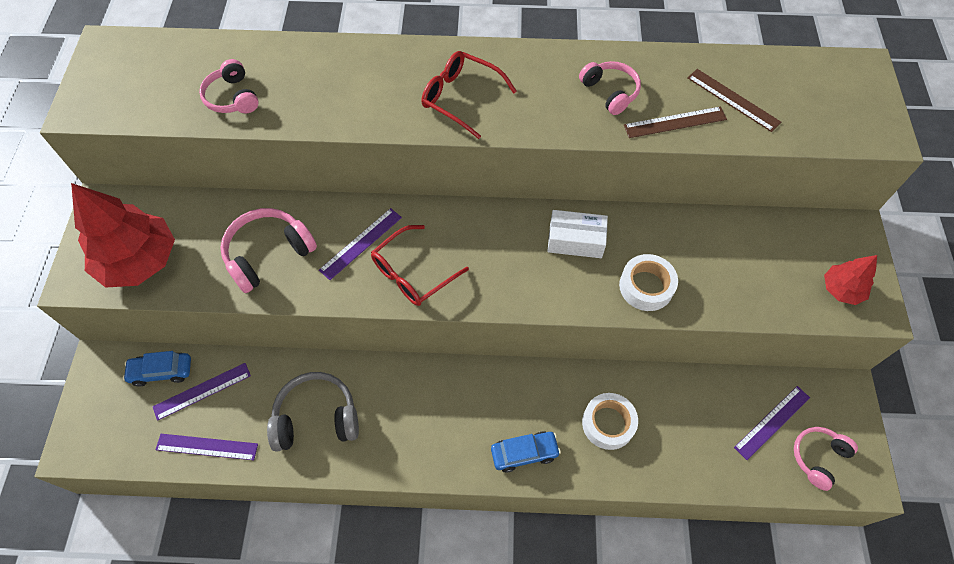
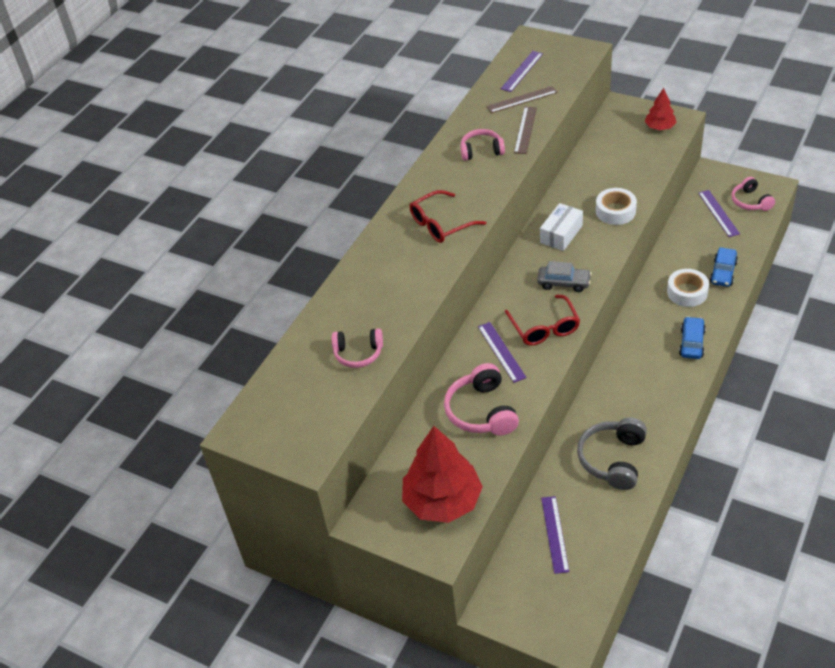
camera: 60 degrees left, 15 degrees down
blue car [123,351,191,387] -> blue car moved to [710,247,738,287]
purple ruler [155,434,258,460] -> purple ruler moved to [500,51,543,92]
none -> grey car [537,261,592,292]

